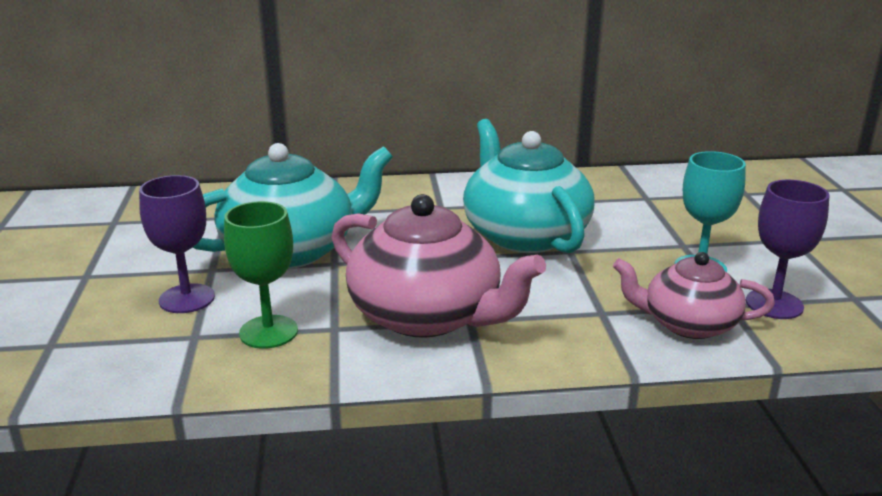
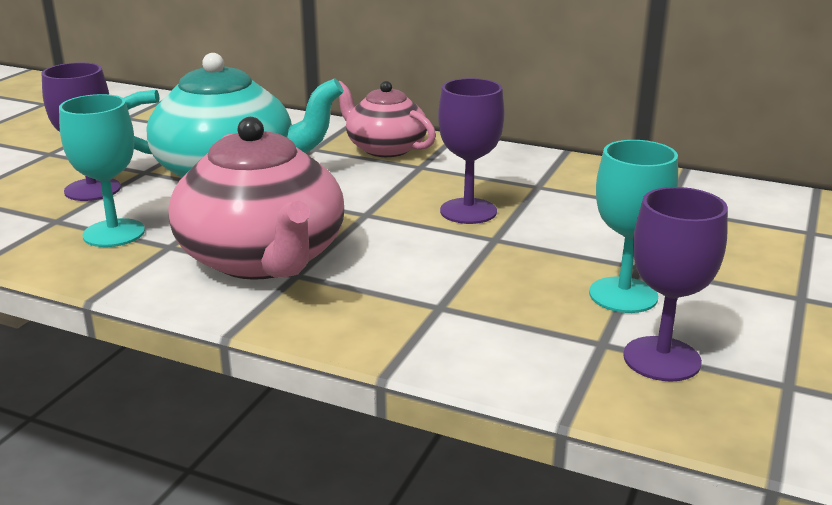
camera: 30 degrees right, 0 degrees up
green goblet [224,201,298,349] -> turquoise goblet [59,94,145,247]
turquoise teapot [463,119,595,253] -> purple goblet [438,78,505,224]
pink teapot [613,252,775,339] -> pink teapot moved to [339,81,436,157]

